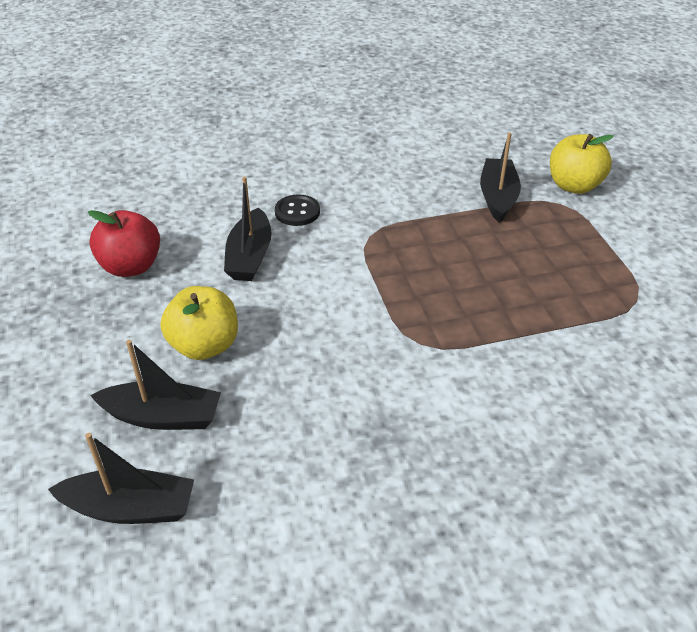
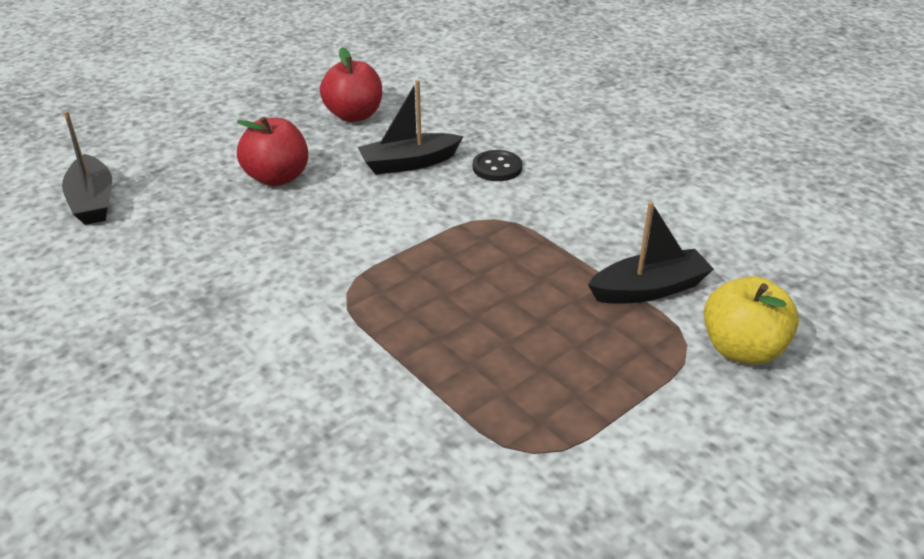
camera: 65 degrees right, 5 degrees down
black boat [90,340,221,430] -> none
yellow apple [160,286,238,360] -> red apple [237,117,308,186]

